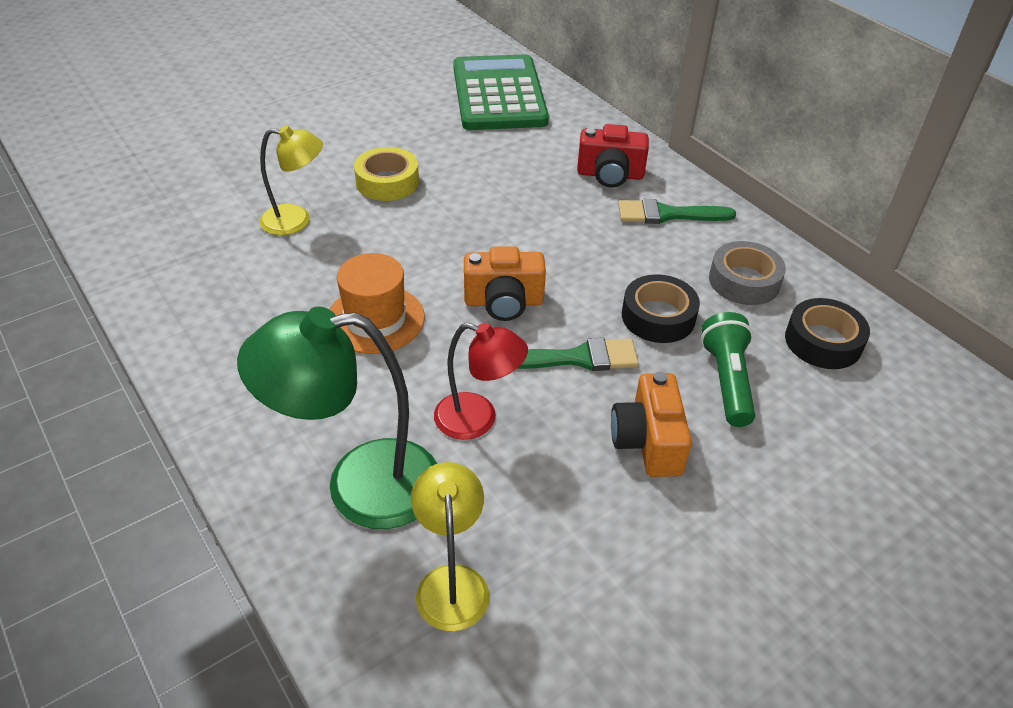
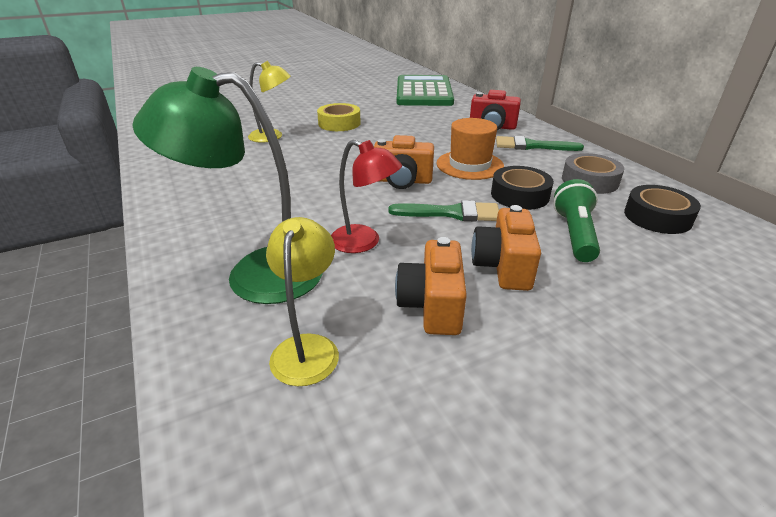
camera: 10 degrees right, 10 degrees down
orange hat [329,253,425,354] -> orange hat moved to [437,118,504,180]
none -> orange camera [395,237,467,335]

